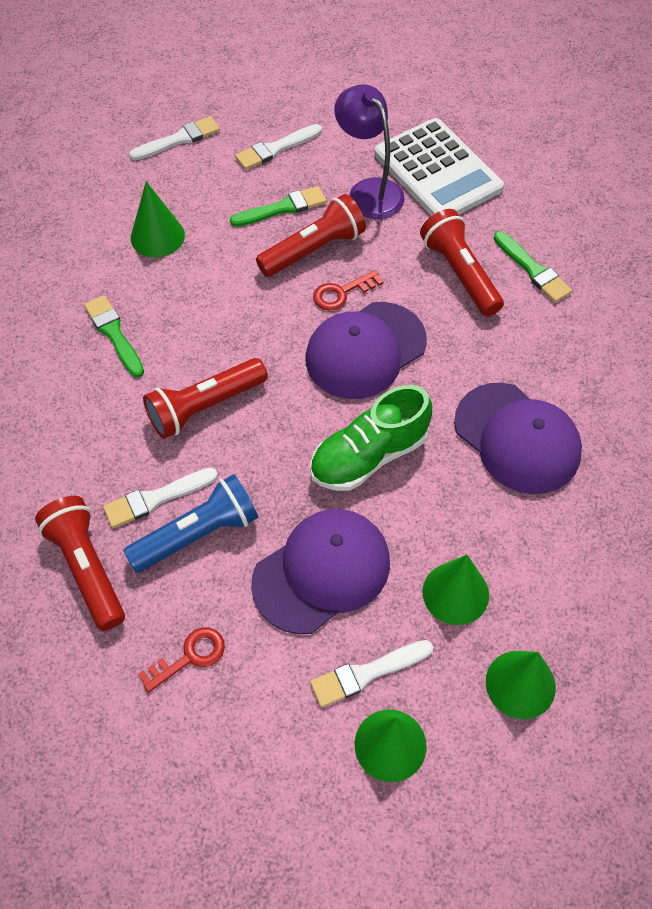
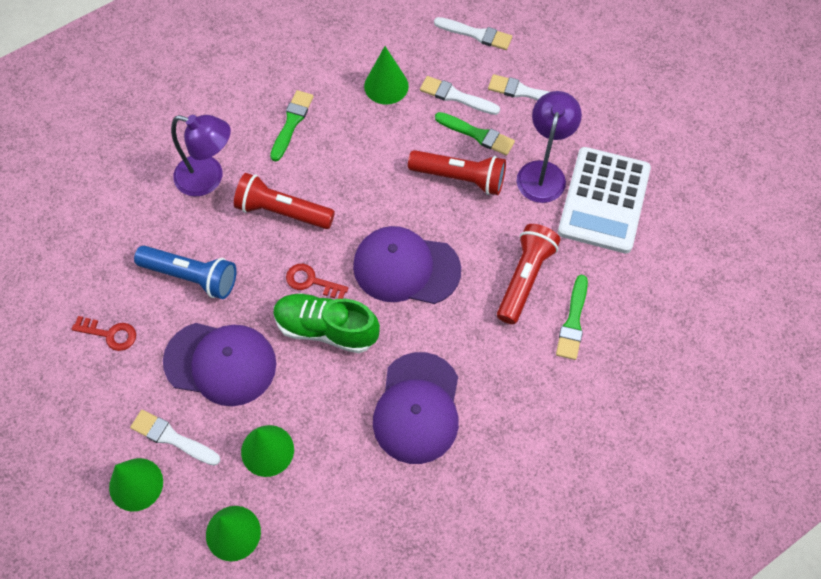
camera: 50 degrees right, 5 degrees up
red flashlight [35,496,125,631] -> none
white brush [103,468,218,528] -> white brush moved to [420,76,500,115]
red key [313,270,383,311] -> red key moved to [286,264,348,299]
none -> purple lamp [171,115,231,197]

